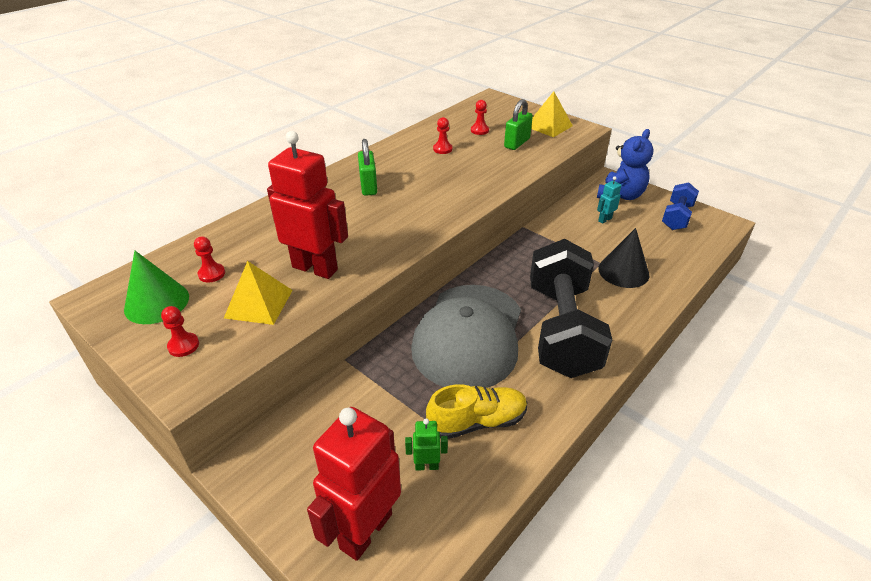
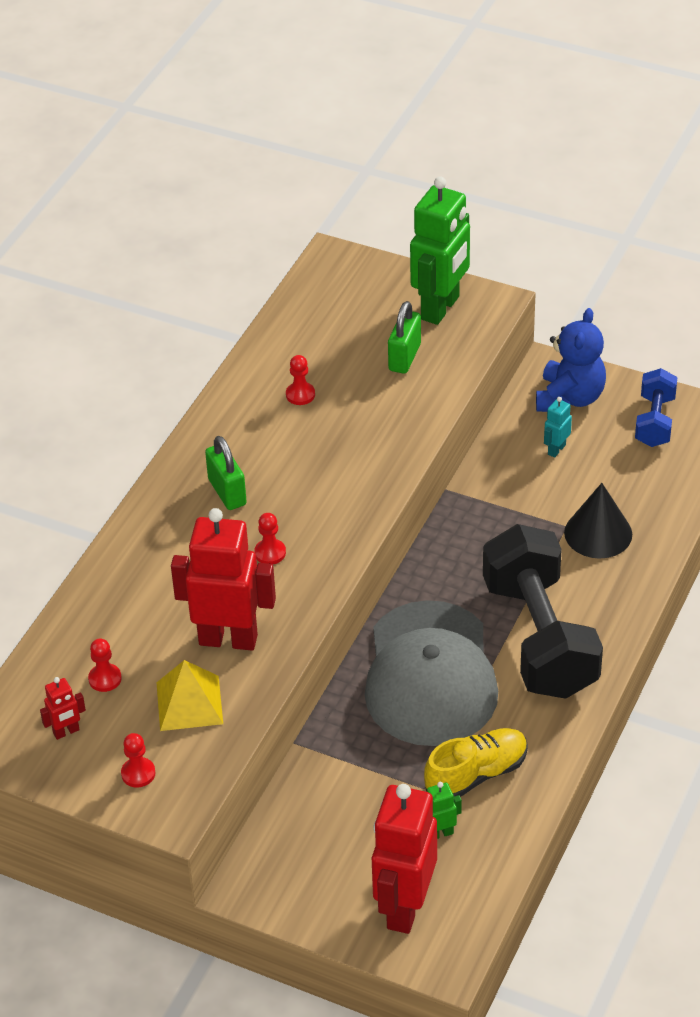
camera: 15 degrees left, 5 degrees up
green cone [124,251,189,324] -> red robot [40,677,86,740]
red pawn [471,100,489,135] -> red pawn moved to [254,513,286,564]
yellow pyramid [531,91,573,137] -> green robot [410,176,470,325]

